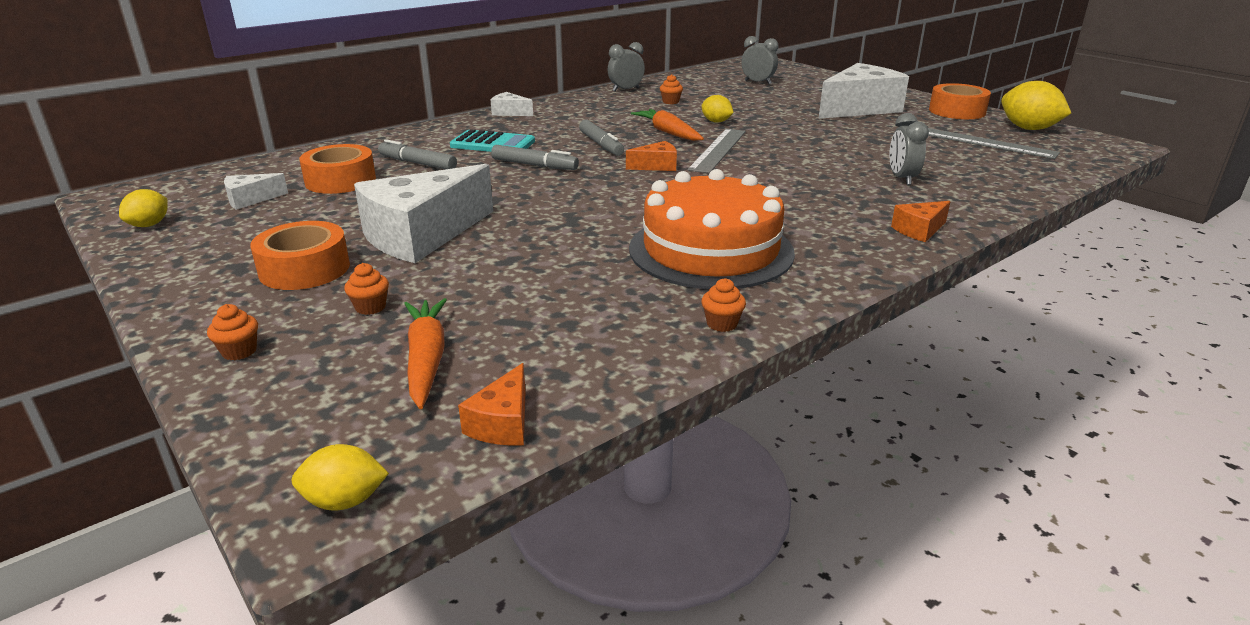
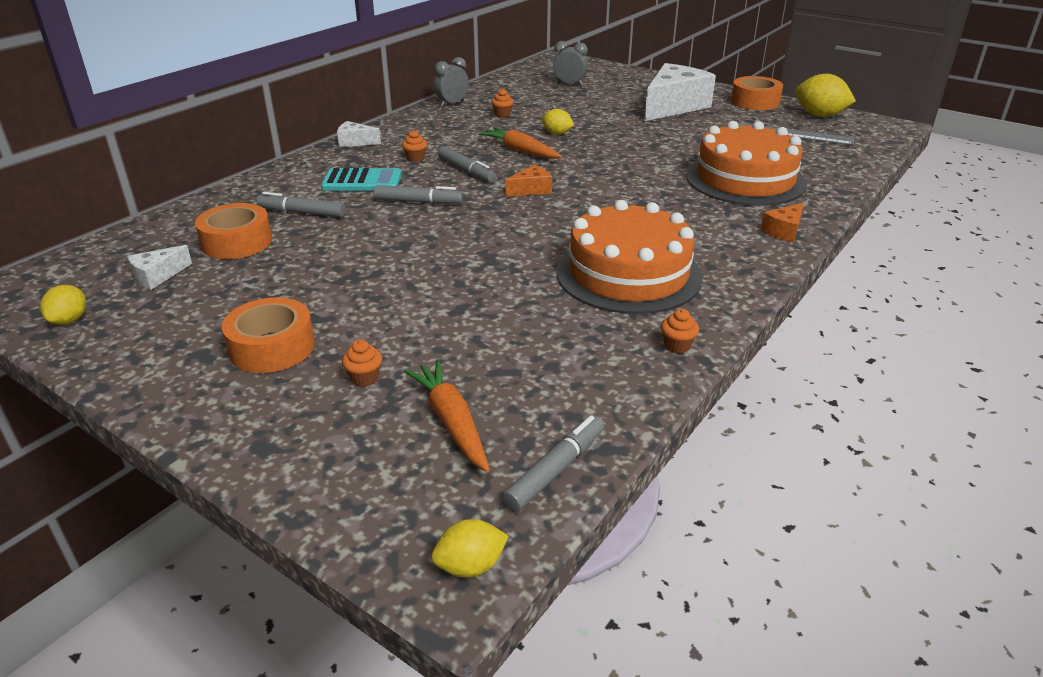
camera: 15 degrees left, 5 degrees up
orange cupcake [207,304,258,360] -> orange cupcake moved to [402,130,427,162]
white cheese [354,164,493,263] -> none
orange cheese [458,363,526,445] -> grey marker [502,415,604,512]
grey ruler [688,129,746,173] -> none
grey clock [889,113,929,185] -> orange cake [686,121,807,206]

